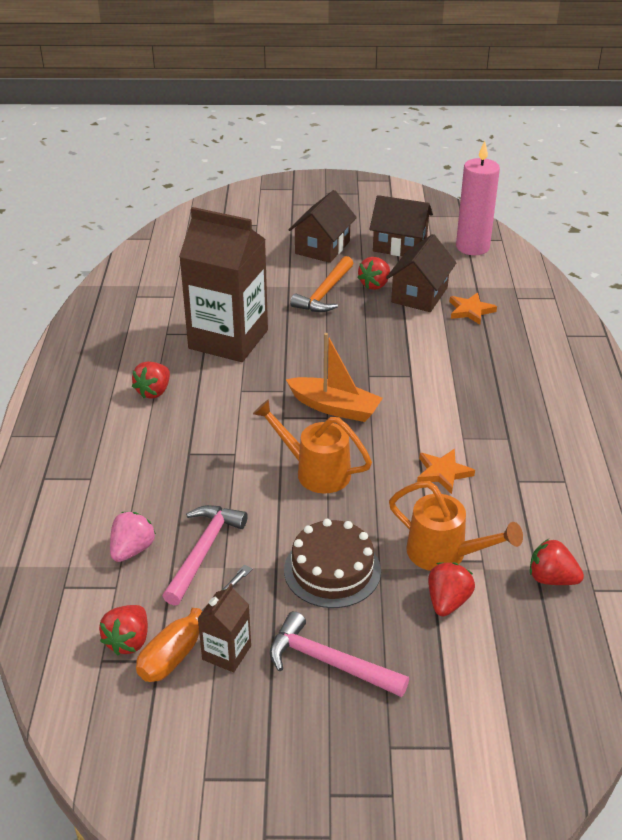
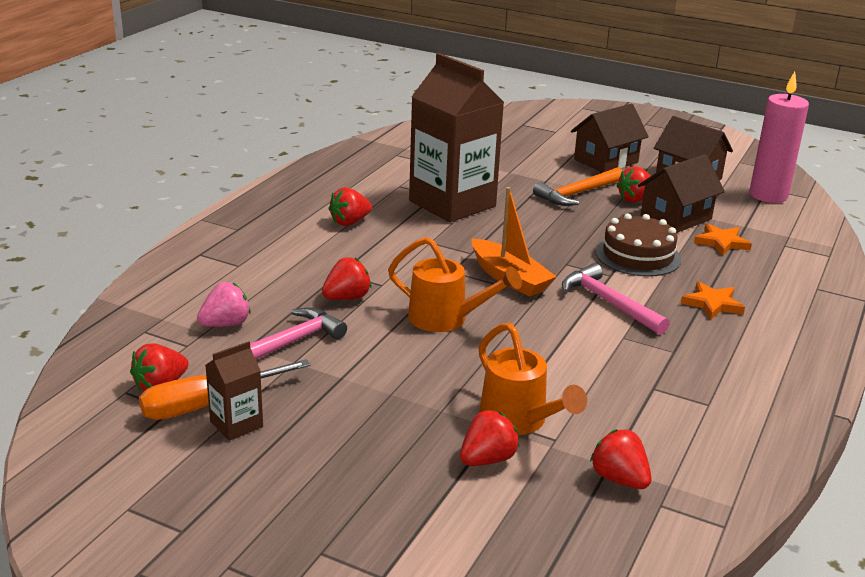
camera: 25 degrees right, 10 degrees down
orange watering can [253,399,372,494] -> orange watering can turned 150 degrees clockwise [388,237,522,332]
pink hammer [270,611,409,697] -> pink hammer moved to [562,263,670,335]
brown cake [284,519,381,608] -> brown cake moved to [596,214,681,277]
orange star [417,449,475,494] -> orange star moved to [681,281,745,320]
none -> red strawberry [322,257,371,300]

